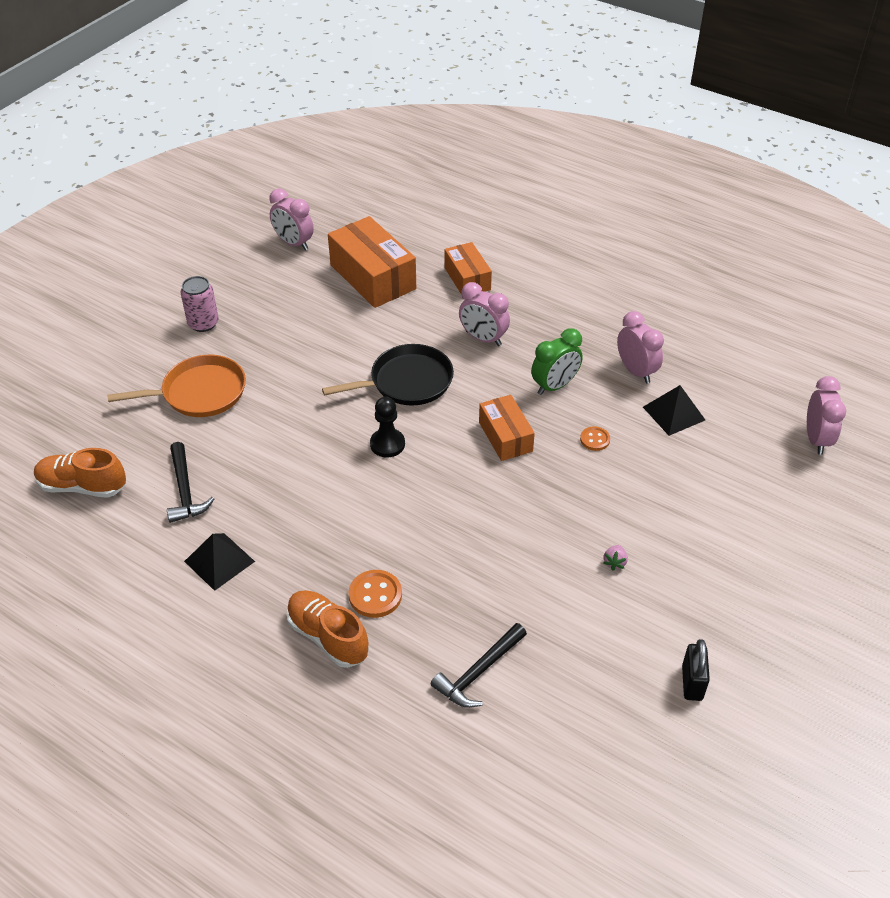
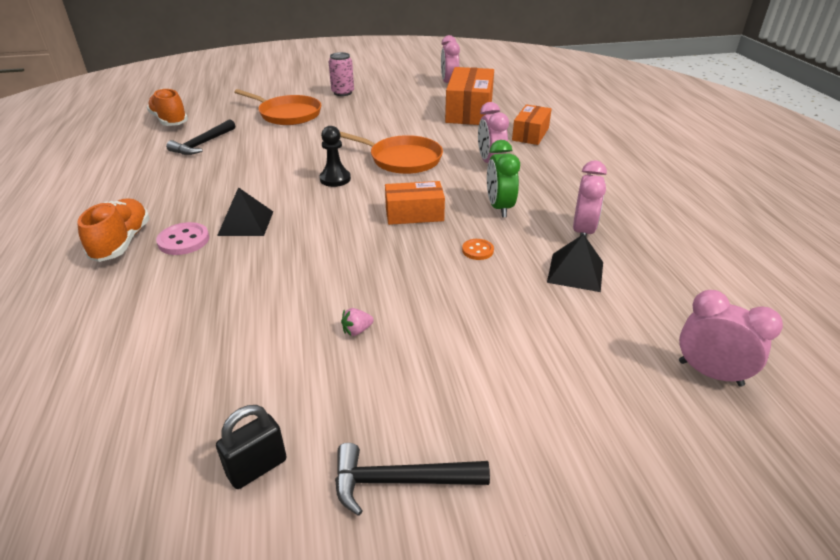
camera: 45 degrees right, 10 degrees down
black pyramid [184,533,255,591] -> black pyramid moved to [217,187,273,236]
black pan [322,344,454,406] -> orange pan [339,131,443,174]
orange button [349,570,402,618] -> pink button [156,222,209,255]
black hammer [431,623,527,708] -> black hammer moved to [335,443,490,516]
orange box [479,395,535,461] -> orange box turned 60 degrees clockwise [385,181,445,225]
green clock [531,328,583,395] -> green clock turned 75 degrees clockwise [487,140,520,217]
pink clock [807,376,846,455] -> pink clock turned 105 degrees counterclockwise [679,290,783,386]

